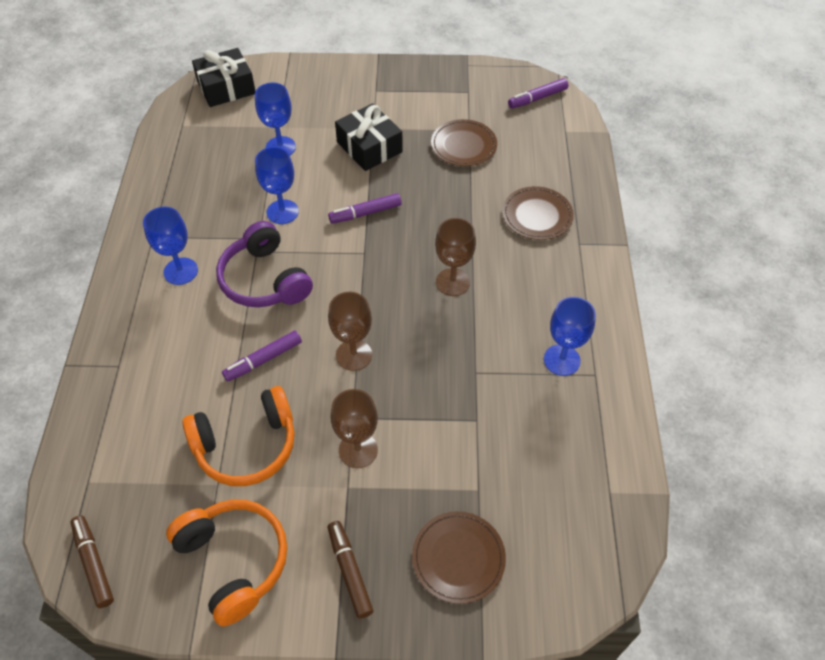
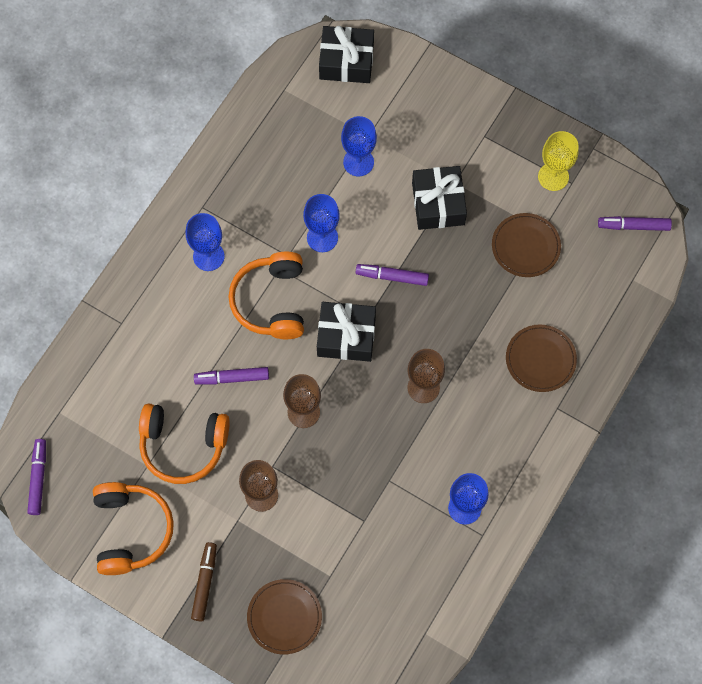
camera: 30 degrees right, 15 degrees up
brown marker [70,515,114,608] -> purple marker [27,439,46,515]
purple headphones [216,221,313,307] -> orange headphones [229,252,304,339]
none -> black gift [317,302,376,362]
none -> yellow goblet [538,131,579,191]

